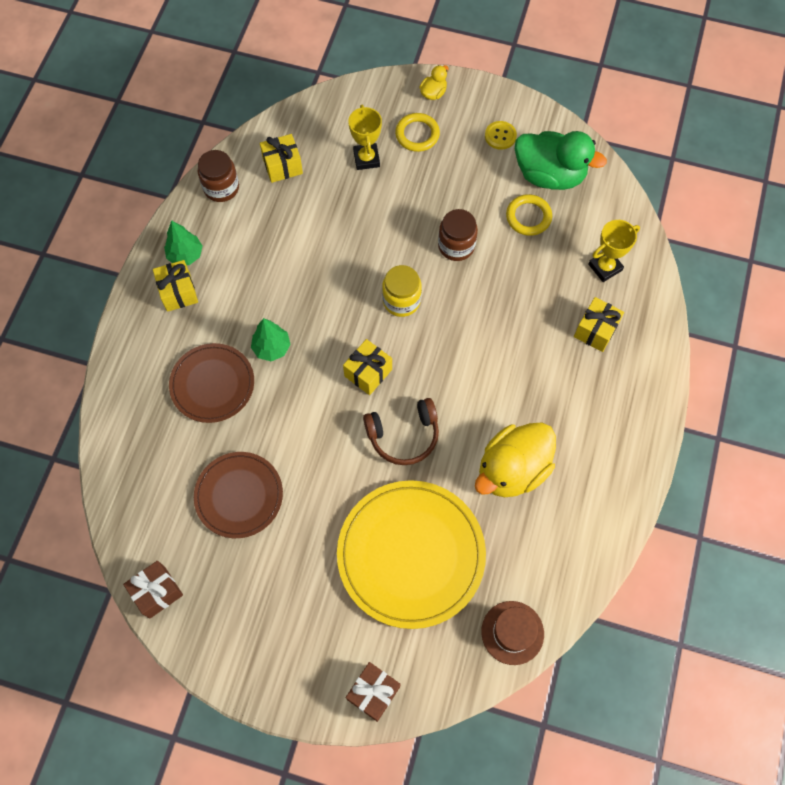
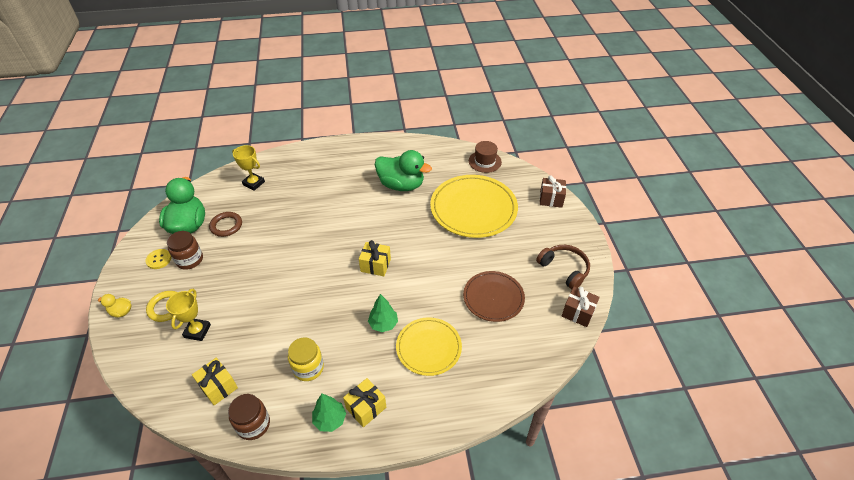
camera: 115 degrees left, 20 degrees down
brown plate [169,343,254,423] -> yellow plate [396,317,462,376]
yellow trophy [348,105,382,170] -> yellow trophy turned 45 degrees counterclockwise [166,289,211,341]
brown headphones [363,398,439,465] -> brown headphones moved to [536,245,590,289]
yellow jar [382,265,422,317] -> yellow jar moved to [288,337,324,381]
brown jar [438,209,478,261] -> brown jar moved to [167,231,203,270]
yellow duck [475,423,556,497] -> green duck [375,150,432,191]
yellow ring [506,194,552,236] -> brown ring [209,212,242,237]
yellow gift [574,297,624,352] -> none

